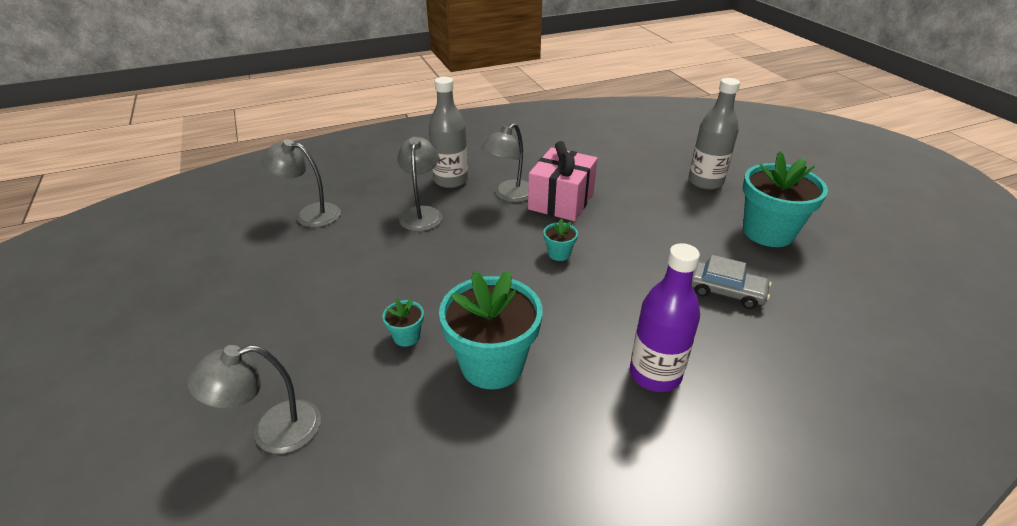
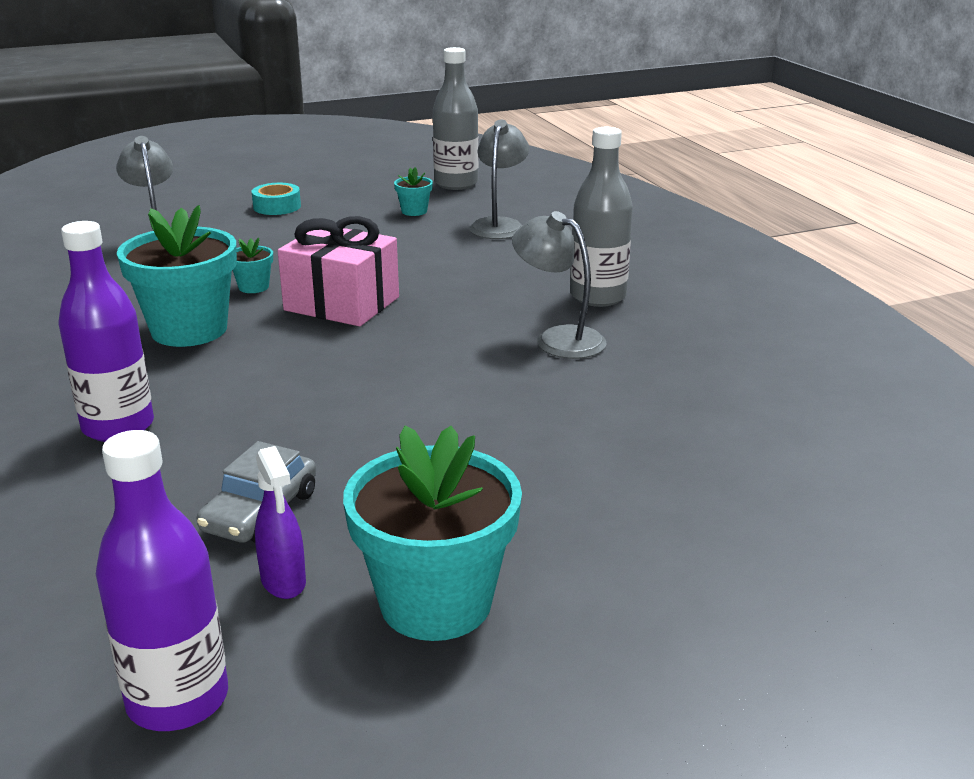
camera: 90 degrees right, 10 degrees down
grey lamp [397,137,442,231] -> none
pink gift [528,141,598,221] -> pink gift moved to [278,216,399,326]
turquoise flower pot [543,218,578,261] -> turquoise flower pot moved to [394,167,433,216]
grey bottle [688,78,740,190] -> grey bottle moved to [433,47,479,190]
none -> purple bottle [96,430,228,731]
none -> turquoise tape [252,183,301,215]
none -> purple spray bottle [255,446,306,599]

